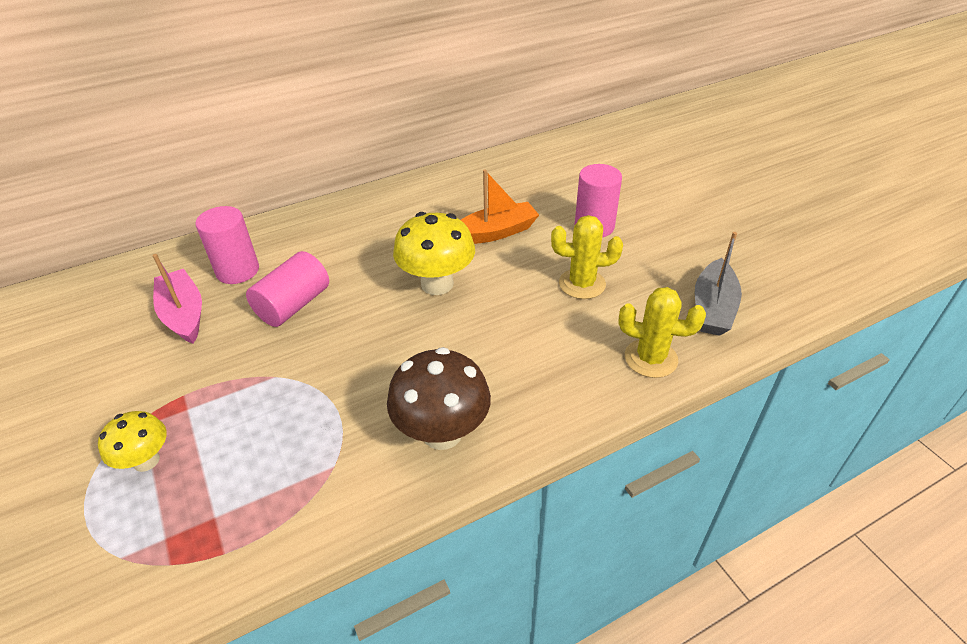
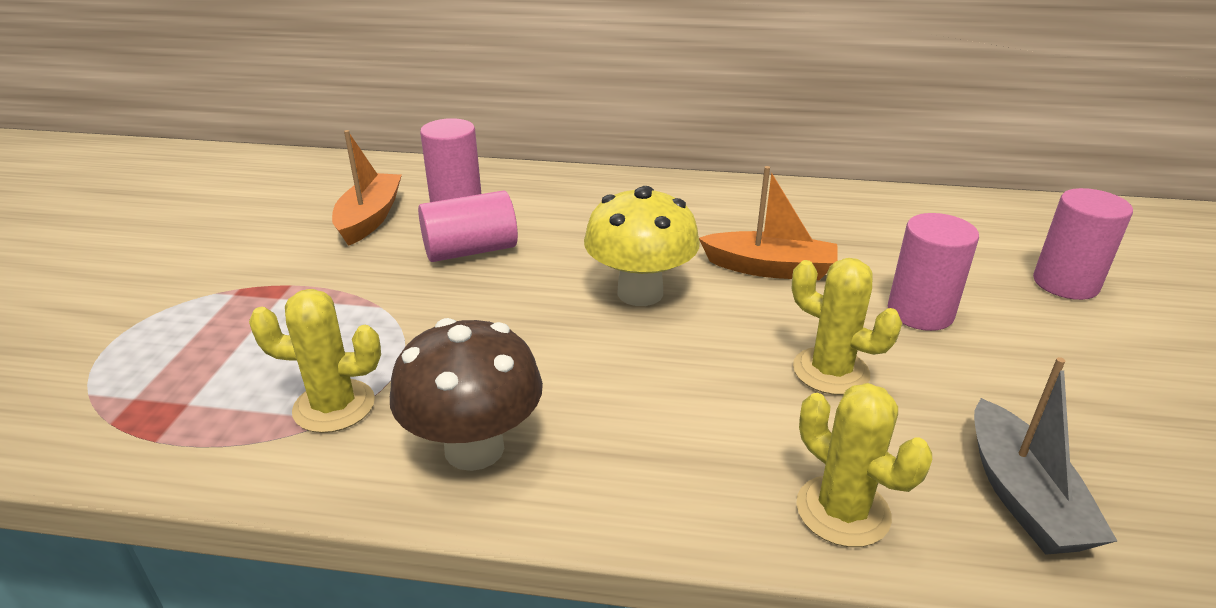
camera: 35 degrees right, 10 degrees down
yellow mushroom [98,411,167,472] -> none
pink boat [152,254,202,344] -> orange boat [332,130,402,246]
grey boat [695,232,742,336] -> grey boat turned 60 degrees counterclockwise [974,357,1117,555]
none -> yellow cactus [249,289,381,433]
none -> pink cylinder [1033,188,1133,300]

